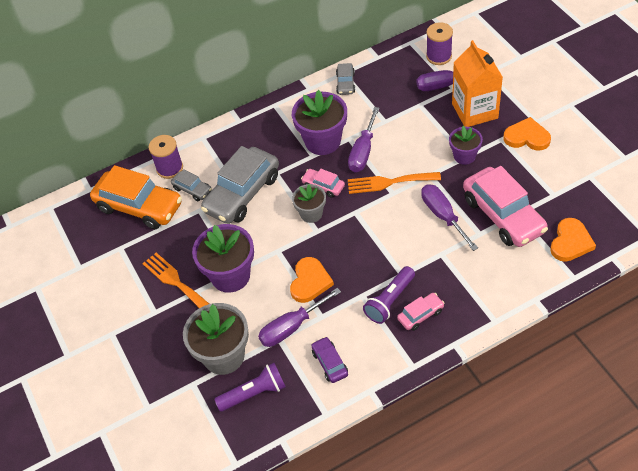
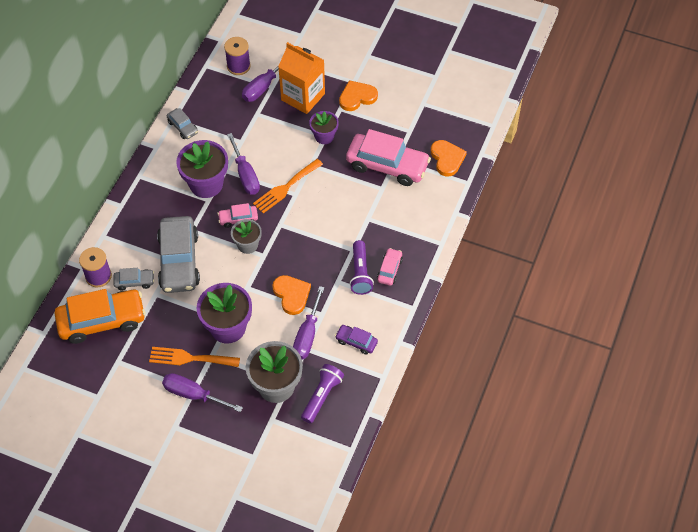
camera: 45 degrees left, 5 degrees up
purple screwdriver [421,184,478,251] -> purple screwdriver moved to [162,373,243,412]

